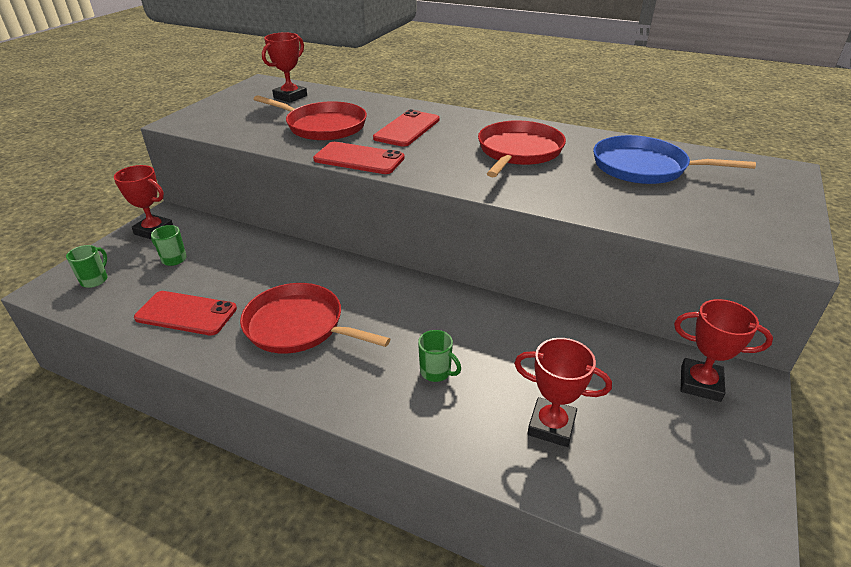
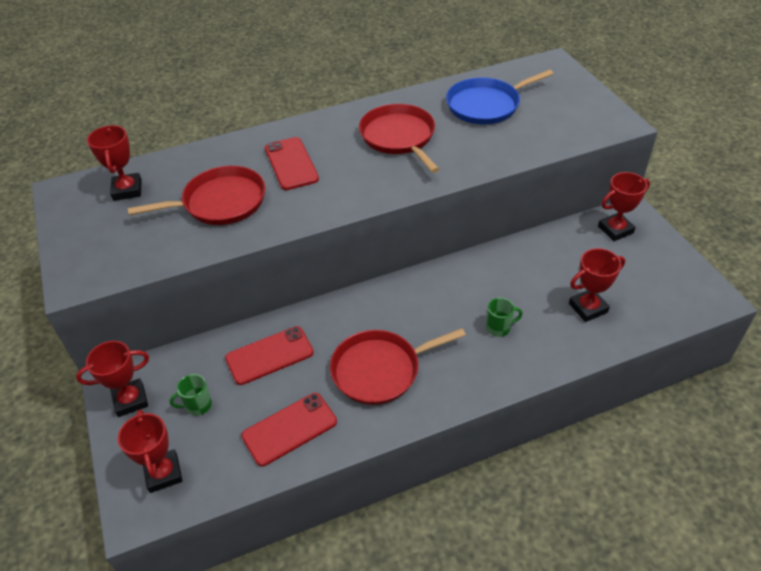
camera: 45 degrees left, 10 degrees up
green mug [66,245,108,288] -> red trophy [118,410,183,493]
red phone [313,142,405,174] -> red phone moved to [225,326,314,385]

